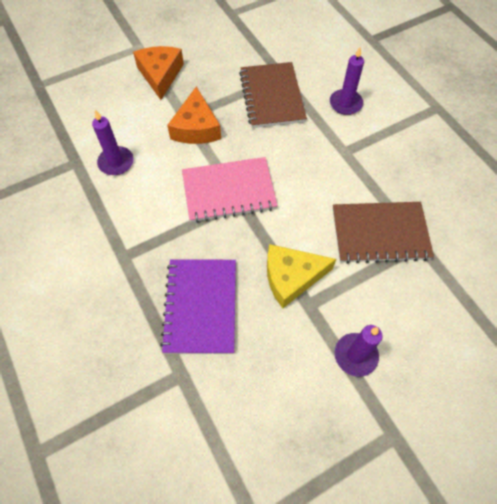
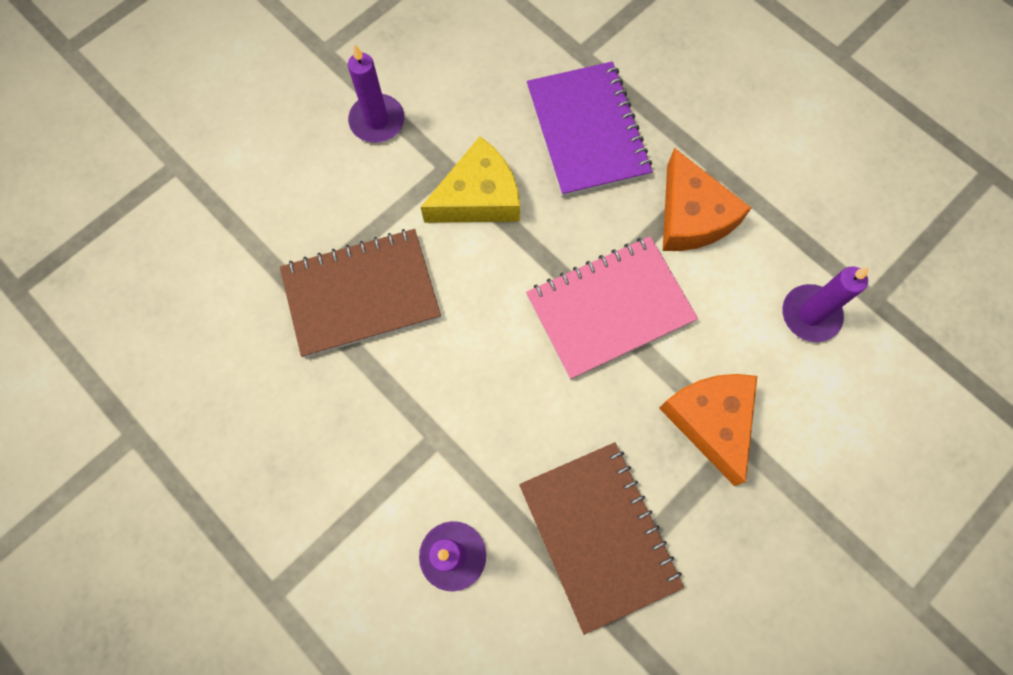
camera: 165 degrees right, 10 degrees up
orange cheese [133,46,184,100] -> orange cheese moved to [663,148,751,251]

